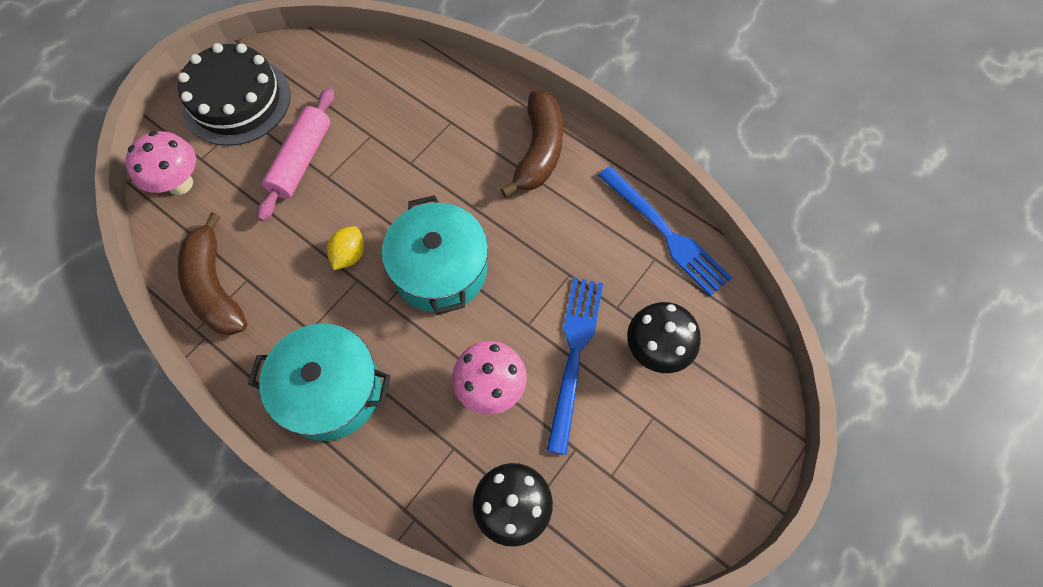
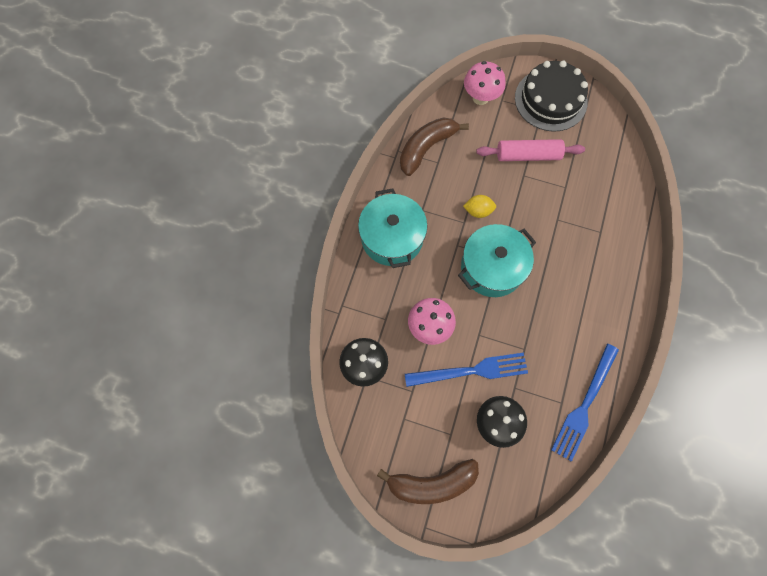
camera: 70 degrees right, 5 degrees up
brown banana [500,91,563,197] -> brown banana moved to [377,459,479,504]

